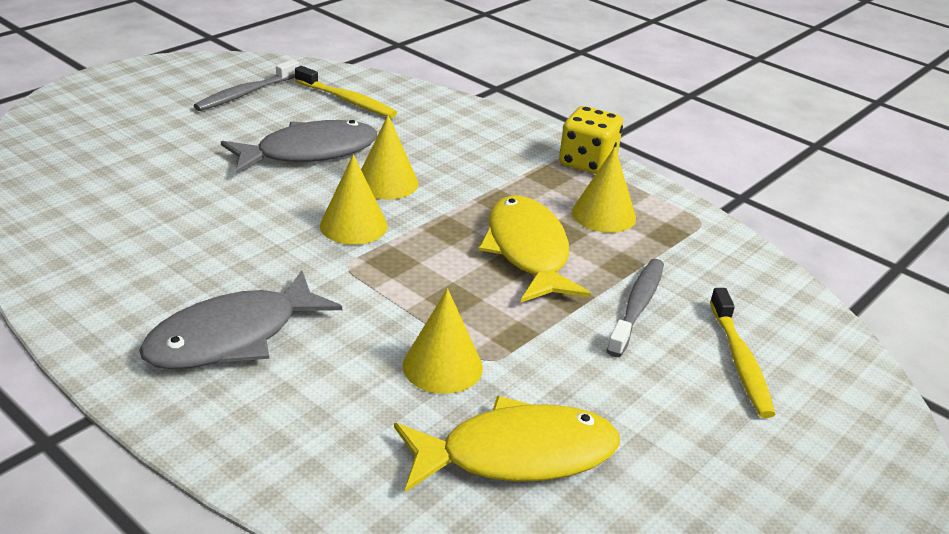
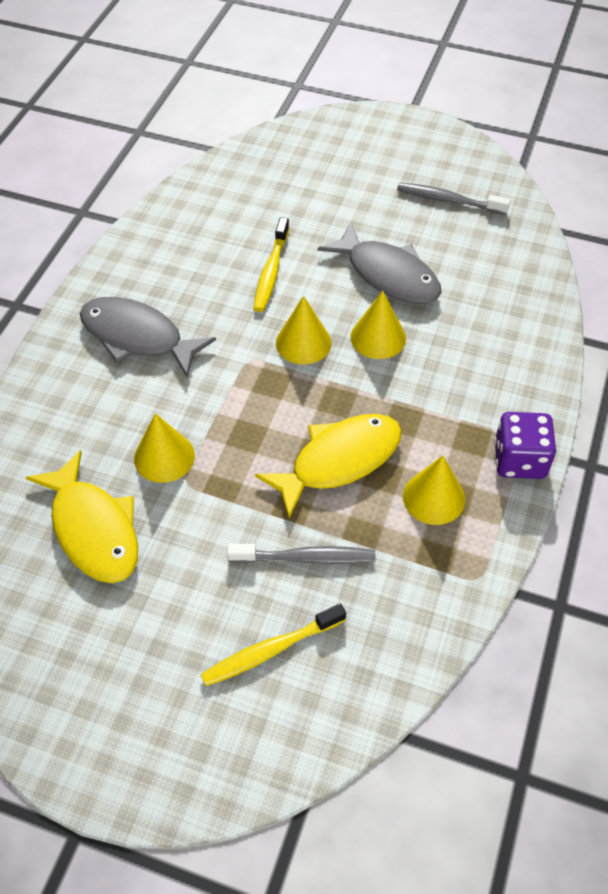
camera: 70 degrees right, 20 degrees up
yellow toothbrush [295,66,397,118] -> yellow toothbrush moved to [253,217,289,312]
yellow dice [559,106,623,174] -> purple dice [494,412,557,479]

